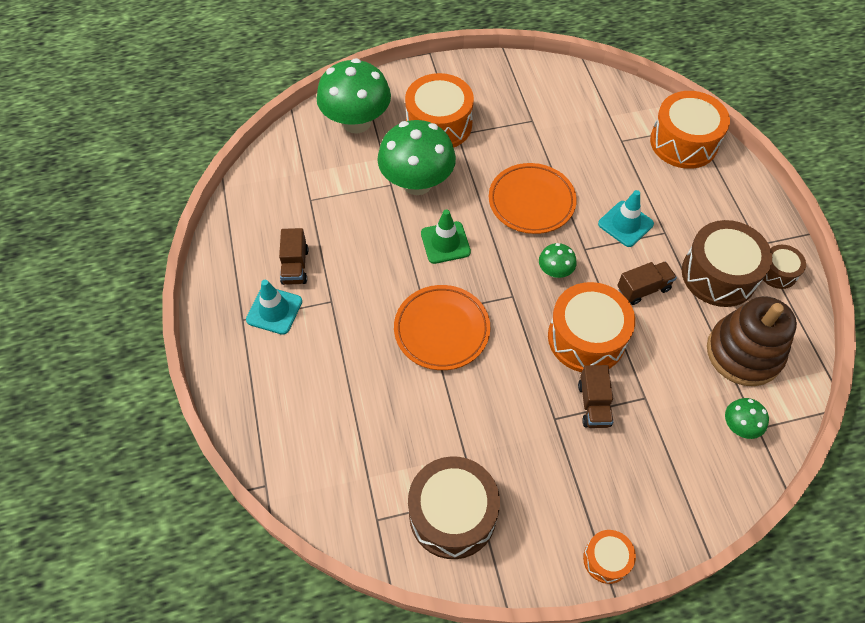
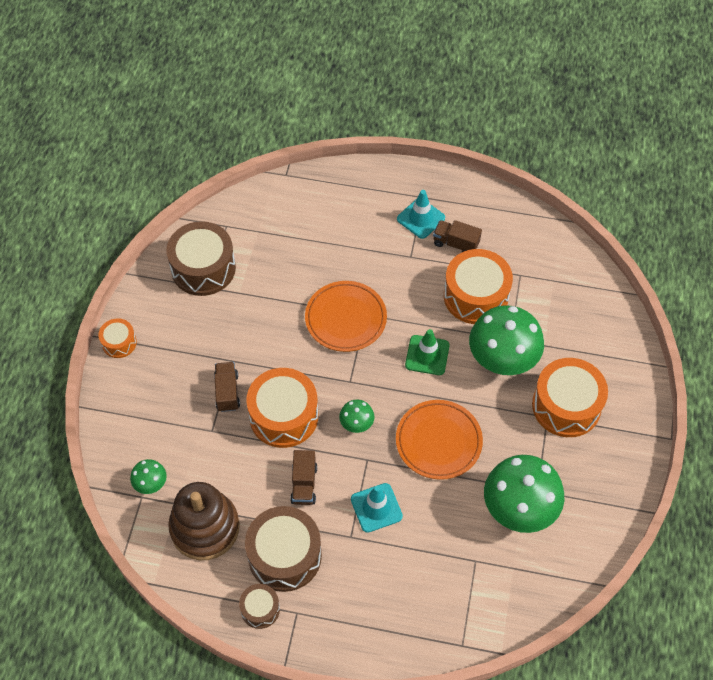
camera: 115 degrees right, 0 degrees up
green mushroom [317,58,391,134] -> green mushroom moved to [484,455,564,533]
brown truck [578,365,613,428] -> brown truck turned 60 degrees clockwise [214,362,240,412]
orange drum [650,91,730,169] -> orange drum moved to [444,249,513,324]

